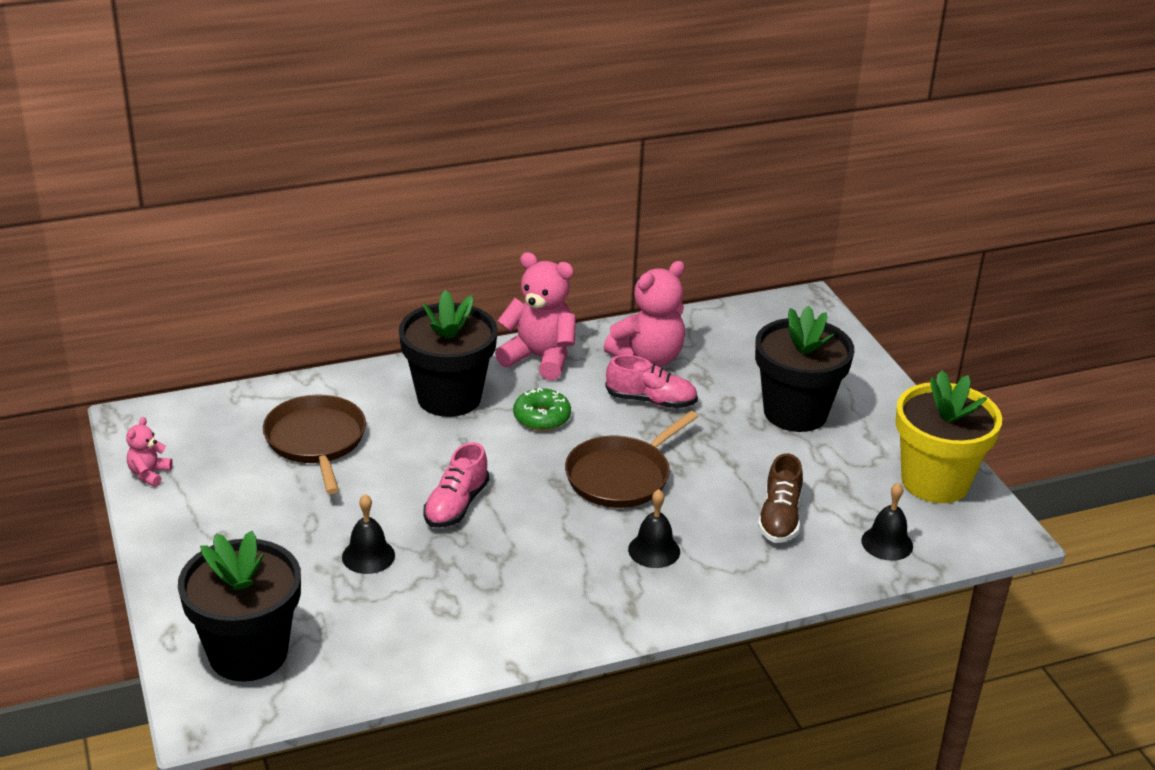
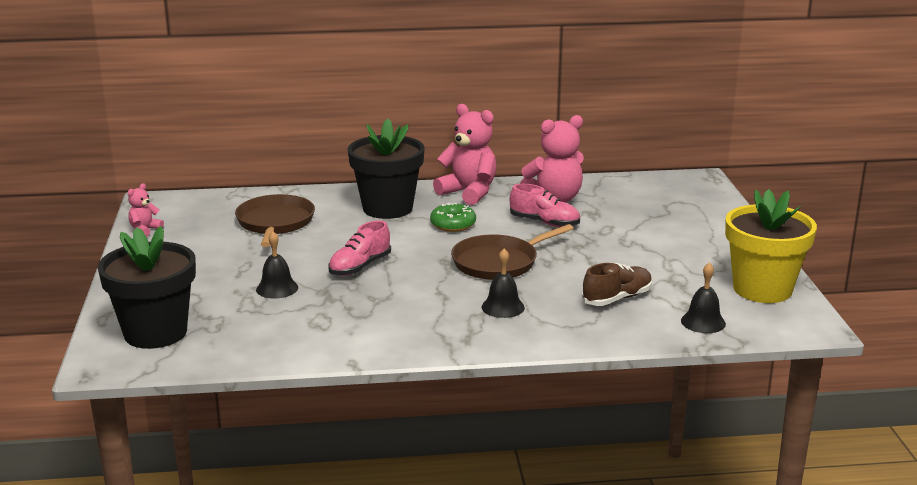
camera: 15 degrees right, 10 degrees down
black flower pot [755,305,854,432] -> none
brown shoe [758,453,803,543] -> brown shoe turned 150 degrees counterclockwise [582,263,652,306]

